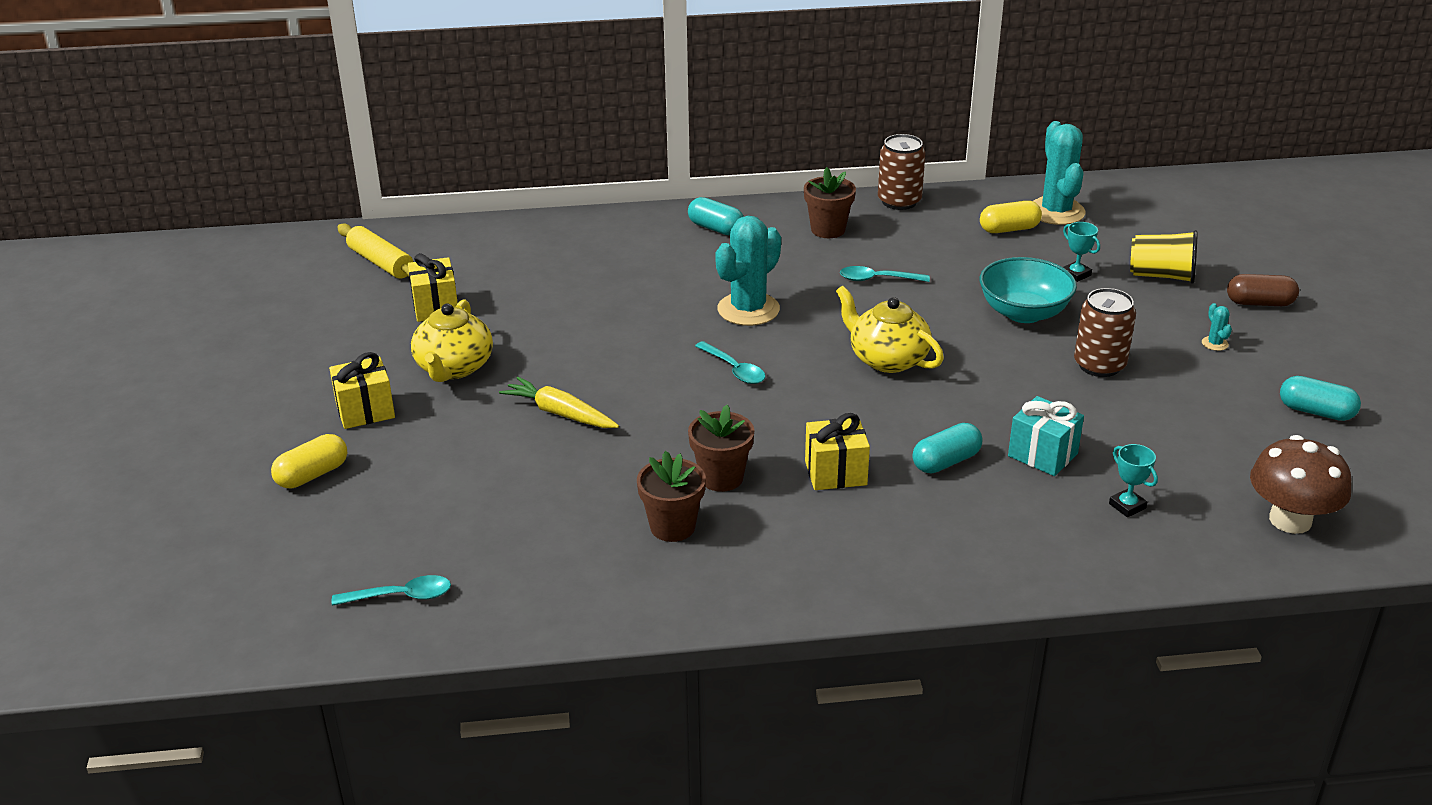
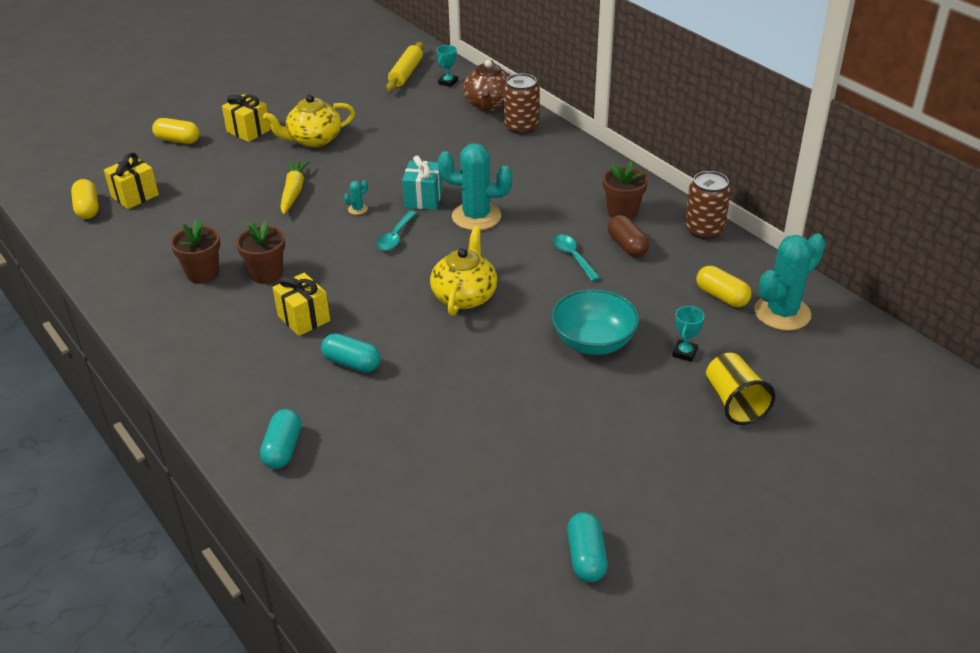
camera: 60 degrees right, 5 degrees up
turquoise spoon [332,575,451,606] -> yellow capsule [71,179,99,219]
yellow gift [408,253,458,322] -> yellow gift moved to [104,153,159,209]
turquoise capsule [688,197,744,236] -> turquoise capsule moved to [260,409,301,469]
turquoise gift [1008,396,1084,476] -> turquoise gift moved to [402,155,443,210]
brown can [1074,288,1136,377] -> brown can moved to [504,73,540,134]
turquoise trophy [1109,444,1158,517] -> turquoise trophy moved to [437,45,458,87]
turquoise cactus [1202,303,1232,351] -> turquoise cactus moved to [344,180,368,215]
brown capsule [1227,274,1299,306] -> brown capsule moved to [608,215,649,257]
brown mushroom [1250,435,1351,534] -> none
none -> brown teapot [462,60,510,111]

